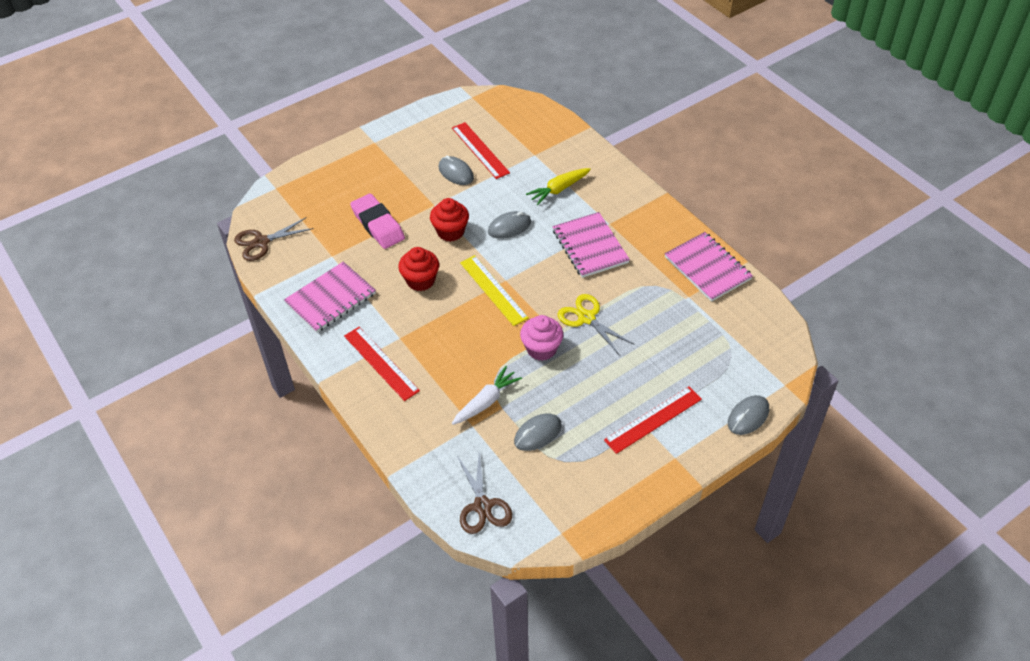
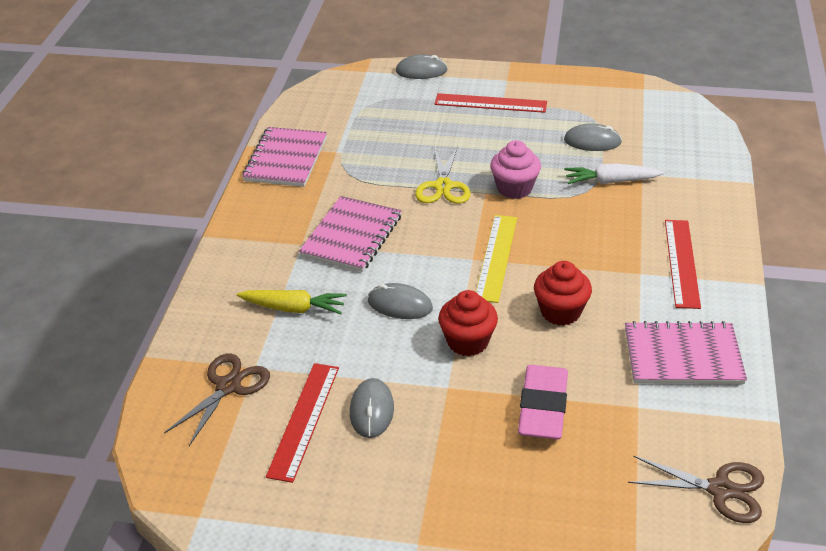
camera: 135 degrees left, 10 degrees down
brown scissors [457,453,512,534] -> brown scissors moved to [164,354,270,446]

